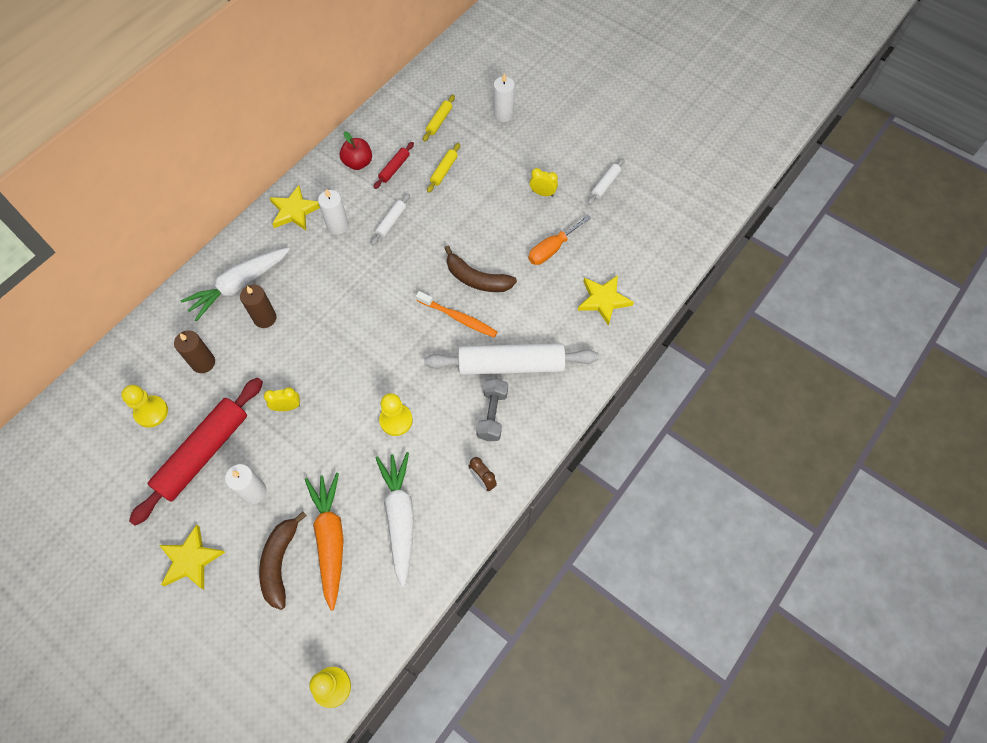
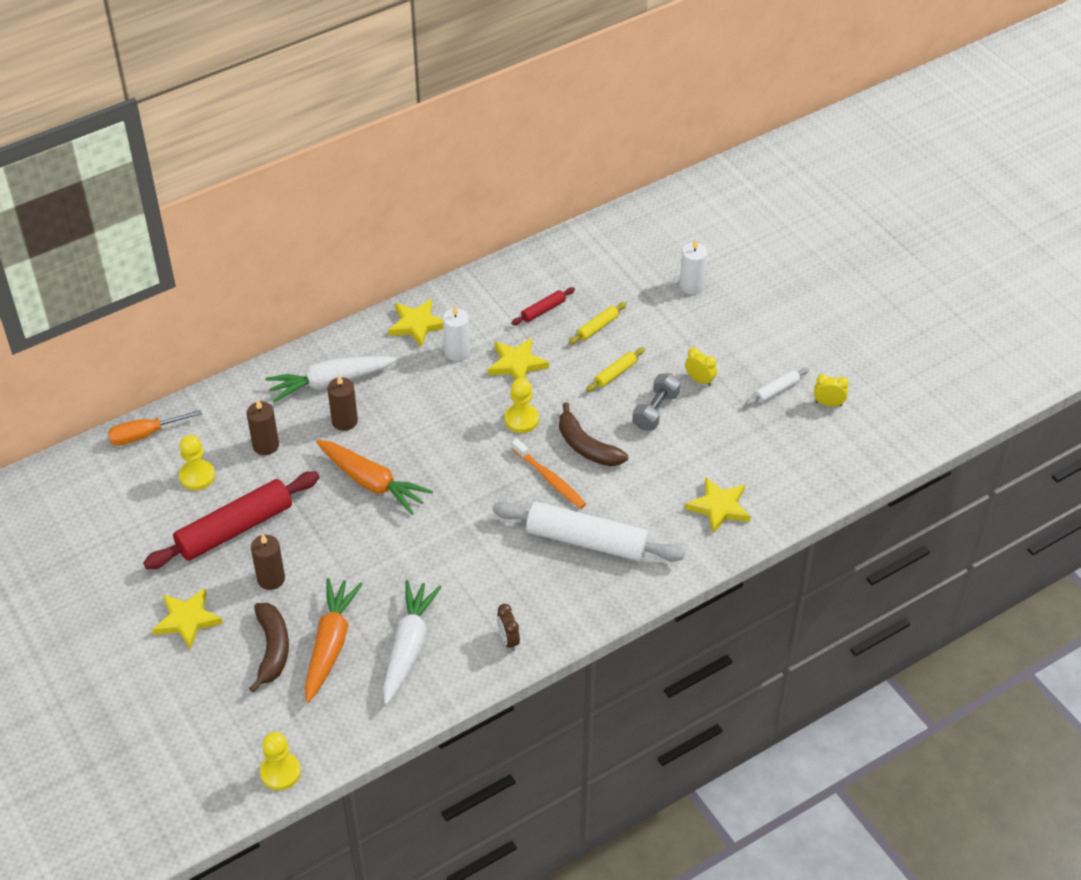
camera: 20 degrees right, 15 degrees down
white candle [225,464,266,504] -> brown candle [251,534,285,590]
brown banana [259,511,307,610] -> brown banana turned 150 degrees clockwise [249,603,289,692]
yellow clock [264,387,300,411] -> yellow clock moved to [814,374,849,407]
red apple [340,131,372,170] -> none
white rolling pin [371,193,410,245] -> yellow star [488,338,549,380]
yellow pawn [379,393,413,436] -> yellow pawn moved to [504,378,539,433]
yellow rolling pin [423,95,455,141] -> yellow rolling pin moved to [586,347,645,392]
grey dumbbell [476,378,508,441] -> grey dumbbell moved to [632,373,680,430]
orange screwdriver [528,215,591,265] -> orange screwdriver moved to [108,409,202,446]
none -> orange carrot [316,440,433,515]

